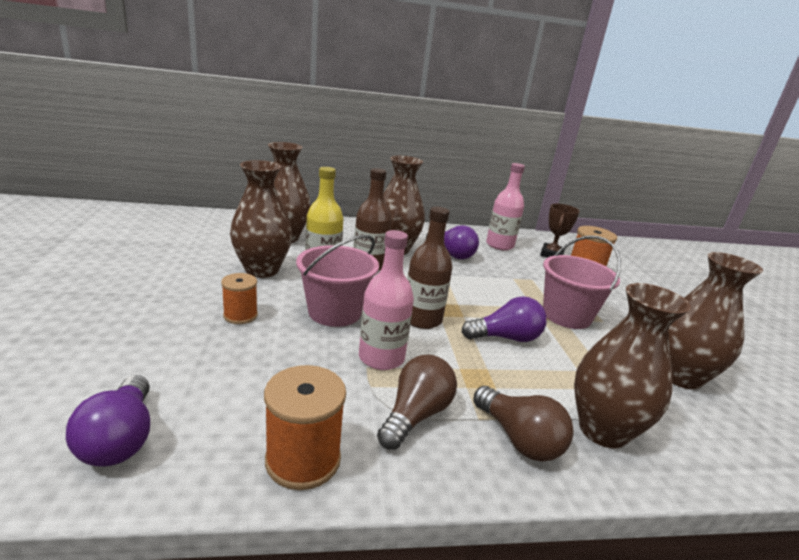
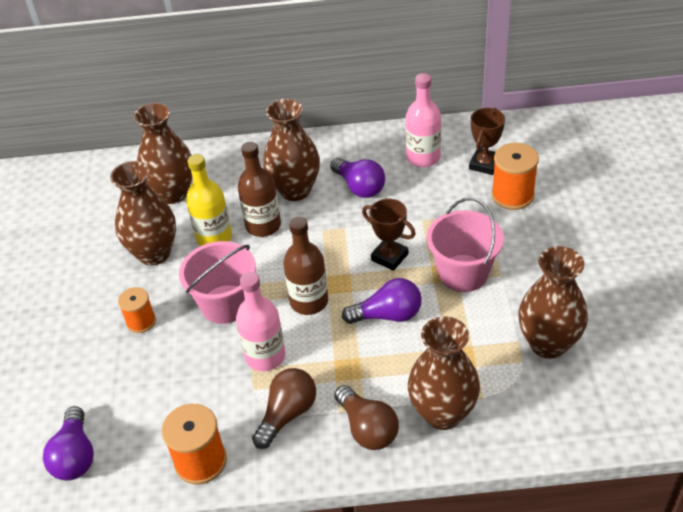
camera: 10 degrees right, 20 degrees up
none -> brown trophy [362,199,415,271]

